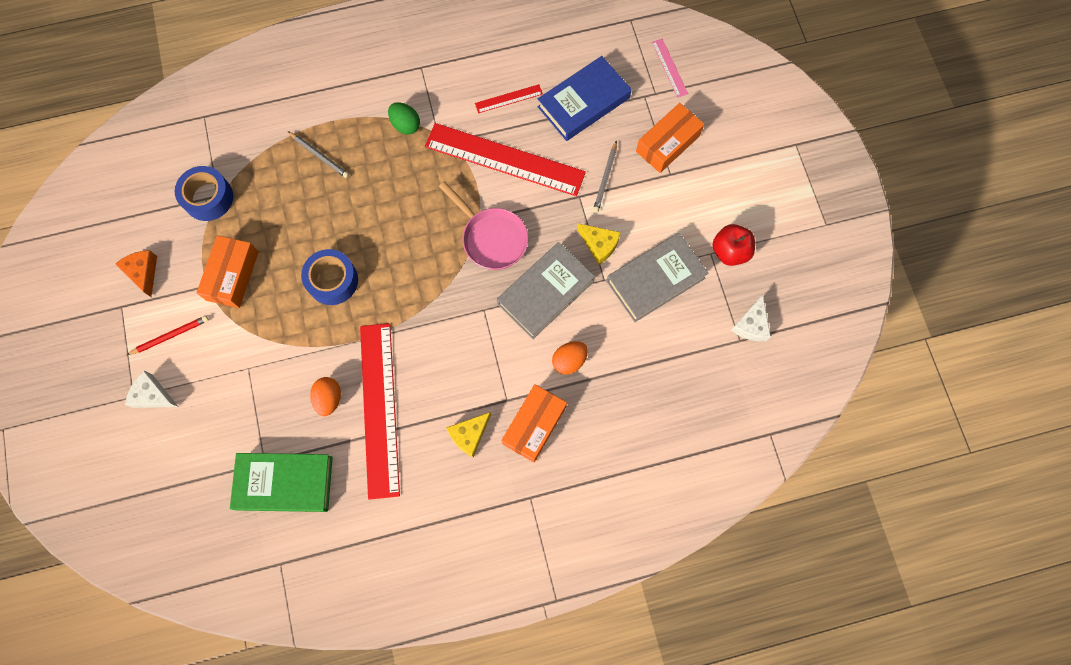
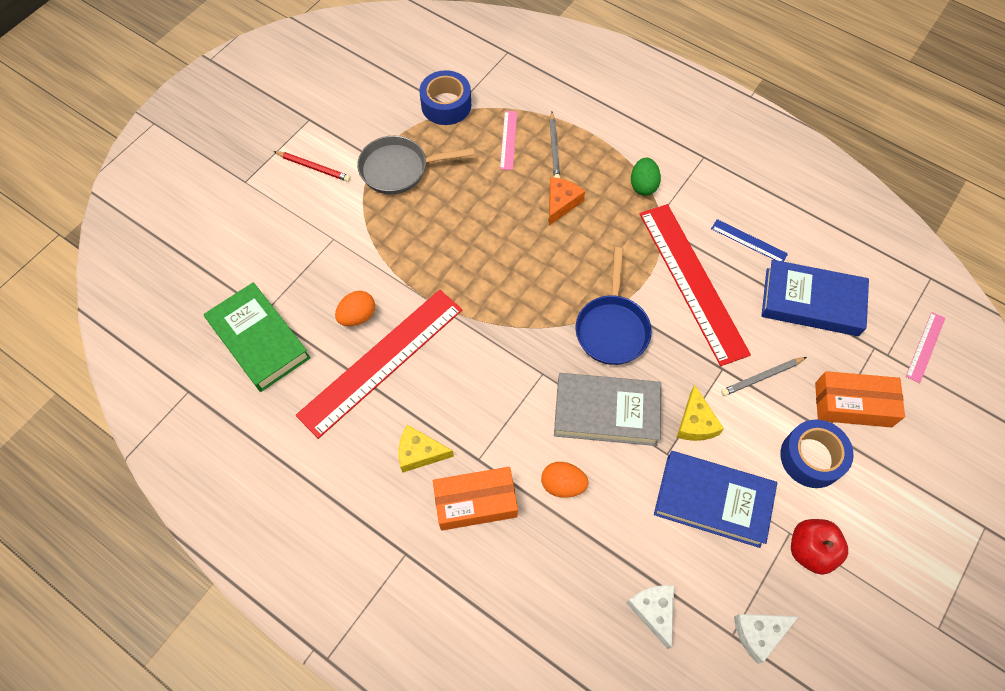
camera: 50 degrees right, 10 degrees down
orange cheese [115,250,157,297] -> orange cheese moved to [549,177,585,225]
white cheese [125,371,178,408] -> white cheese moved to [627,585,674,649]
orange box [196,235,259,308] -> grey pan [357,136,474,194]
blue tape [301,249,358,305] -> blue tape moved to [780,420,854,488]
pink pan [439,181,528,270] -> blue pan [576,247,652,365]
red ruler [475,84,543,113] -> blue ruler [711,219,788,262]
grey book [606,233,709,322] -> blue book [654,451,777,548]
none -> pink ruler [500,111,517,170]

